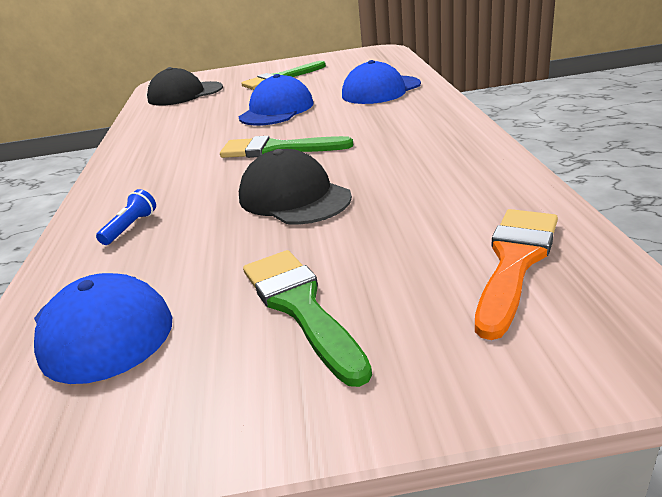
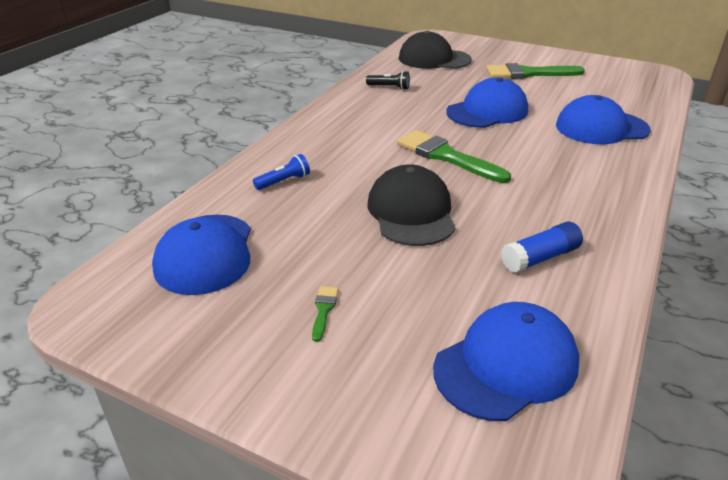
camera: 30 degrees right, 5 degrees up
green brush [243,250,372,387] -> green brush [312,286,338,342], size x0.43
orange brush [475,209,558,340] -> blue cap [433,302,579,421]
none -> black flashlight [366,71,410,90]
none -> blue glue stick [501,222,583,273]

